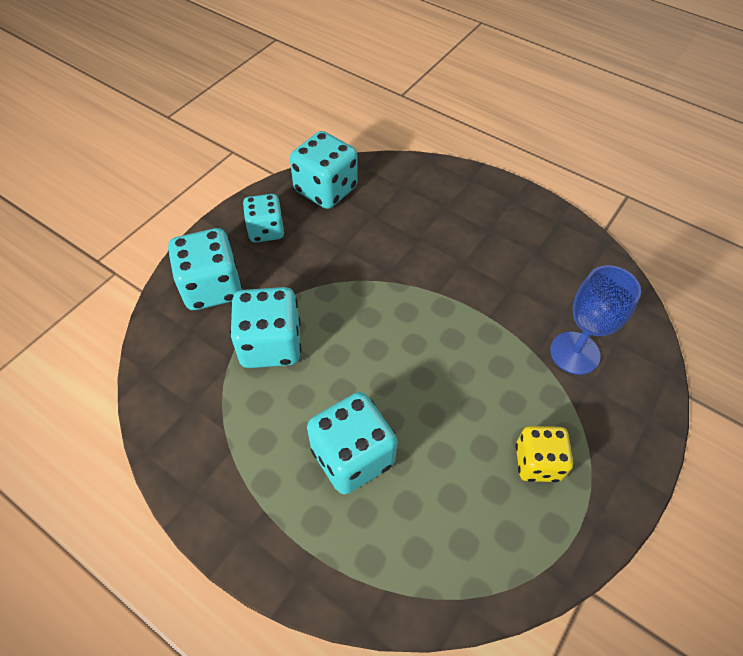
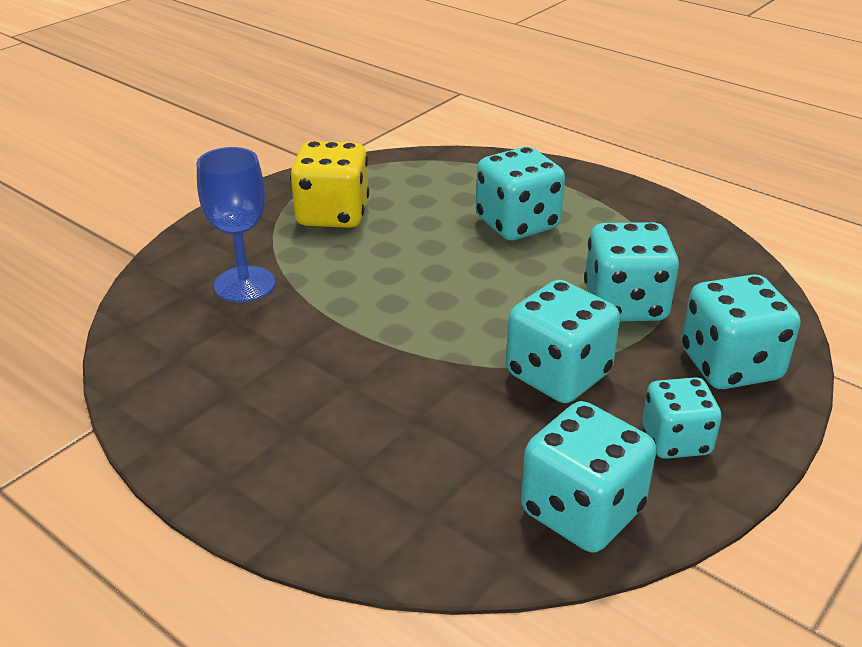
camera: 175 degrees left, 20 degrees down
yellow dice [516,426,573,482] -> yellow dice [290,141,369,228], size x1.52
none -> turquoise dice [506,280,620,403]

